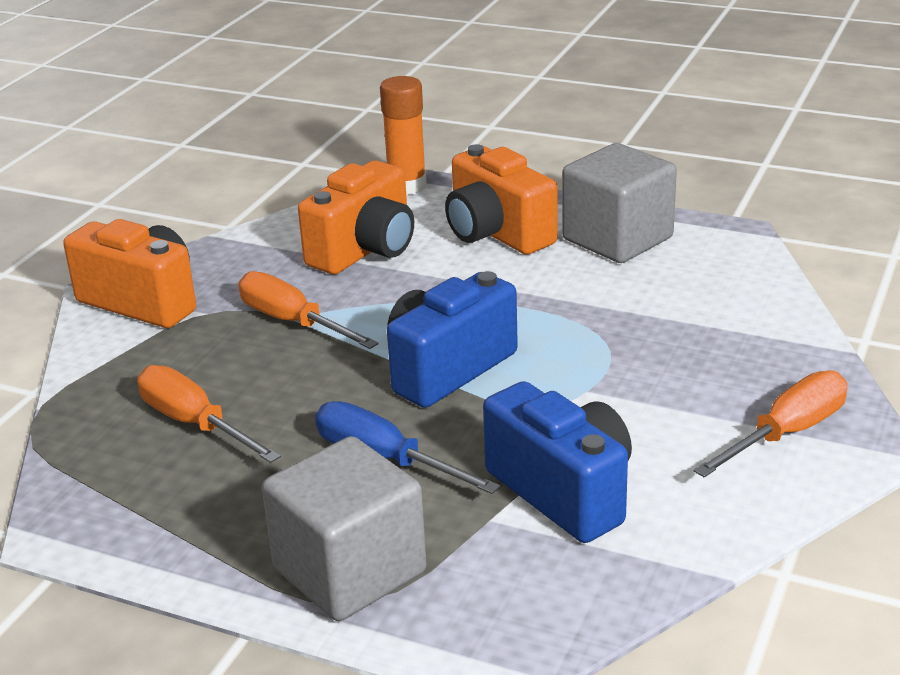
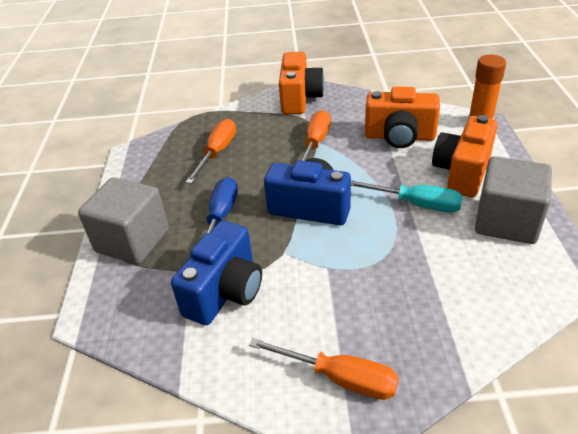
camera: 65 degrees right, 10 degrees up
none -> turquoise screwdriver [351,180,463,212]

